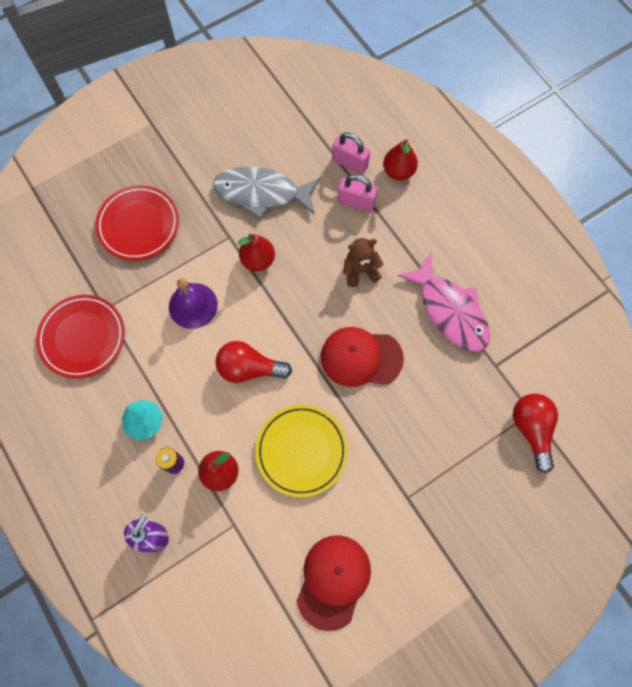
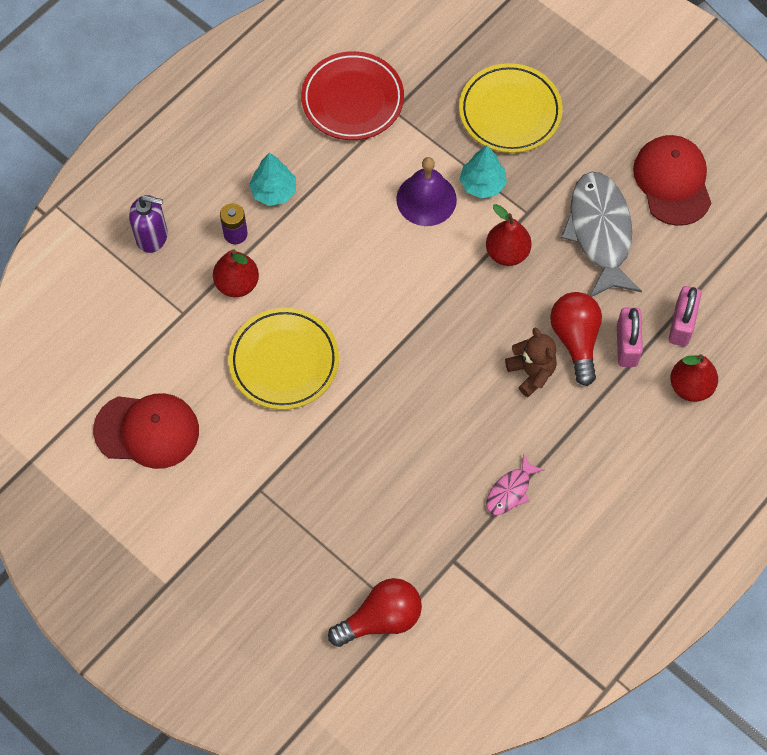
camera: 75 degrees right, 5 degrees down
red plate [95,185,179,260] -> yellow plate [459,63,563,153]
red light bulb [215,341,292,383] -> red light bulb moved to [550,292,602,386]
red cap [321,327,404,387] -> red cap moved to [633,135,711,226]
pink fish [398,254,490,352] -> pink fish [486,454,544,515], size x0.49
none -> turquoise tree [460,145,507,199]

